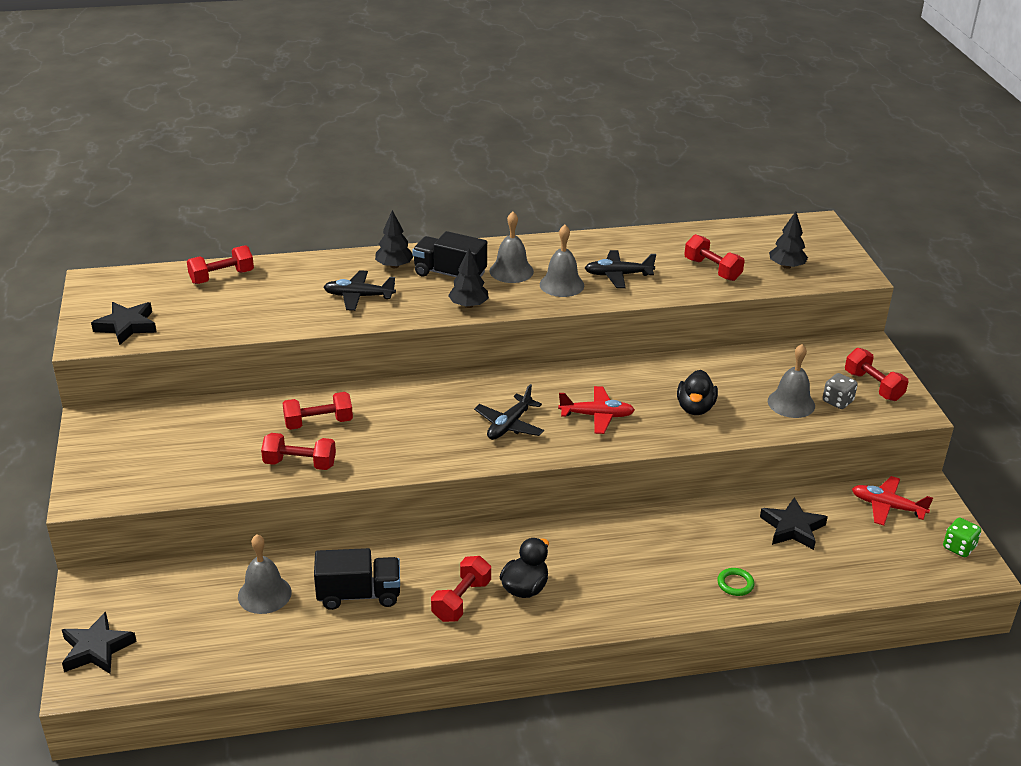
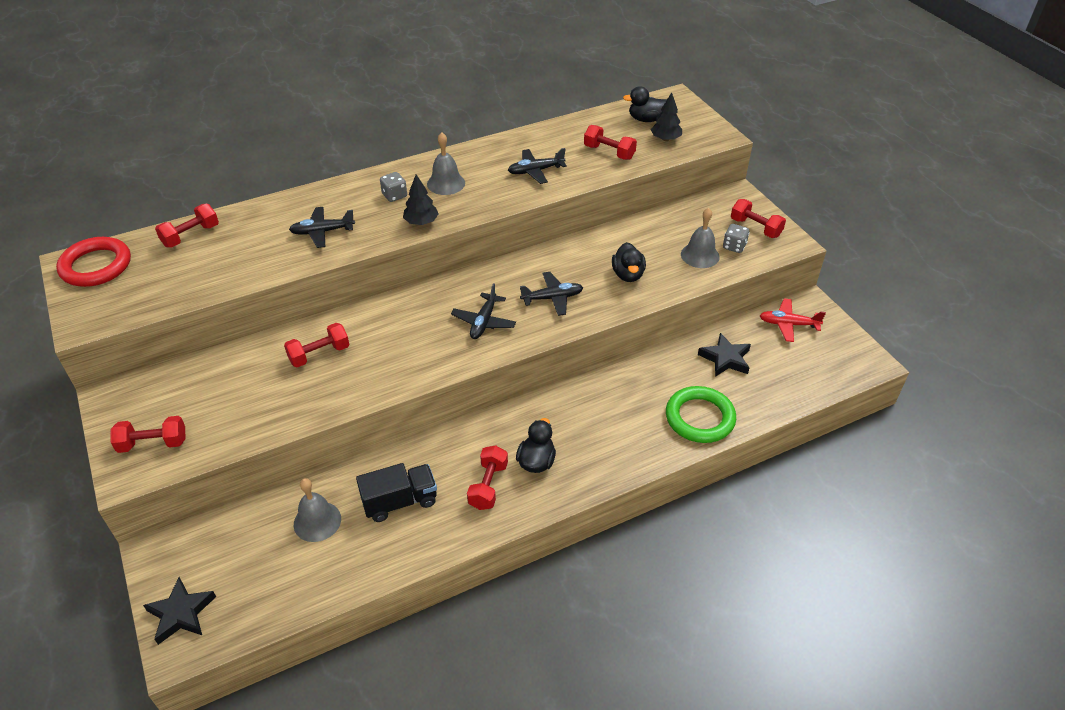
camera: 15 degrees left, 10 degrees up
black star [91,302,157,345] -> none
red dumbbell [261,433,336,470] -> red dumbbell moved to [110,416,185,453]
black tree [375,210,414,268] -> none
black truck [412,231,487,277] -> grey dice [380,172,407,202]
grey bell [540,225,584,297] -> none
red plane [558,386,635,434] -> black plane [520,272,583,316]
green ring [717,568,755,596] -> green ring [666,386,736,443], size x2.32
green dice [943,517,981,557] -> none
none -> red ring [56,237,131,287]
none -> black duck [623,86,667,122]

